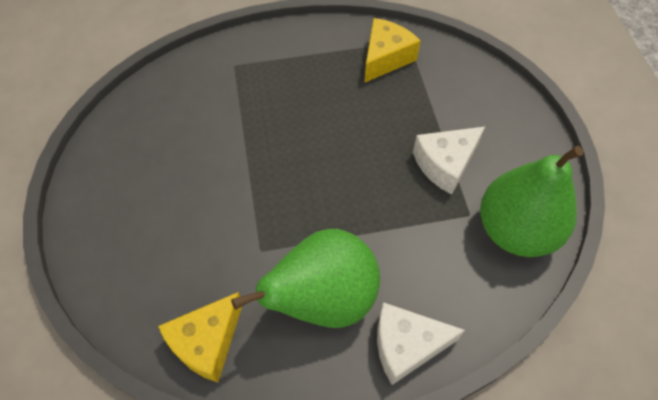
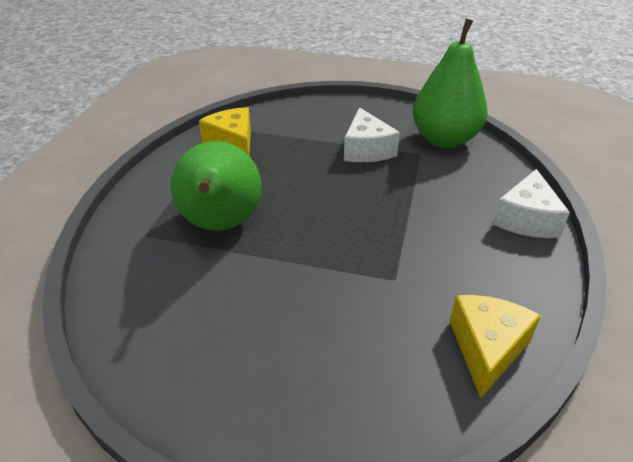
camera: 65 degrees left, 20 degrees down
yellow cheese [158,292,242,382] -> yellow cheese turned 135 degrees counterclockwise [450,295,541,399]
green pear [231,229,380,328] -> green pear moved to [171,141,261,231]

